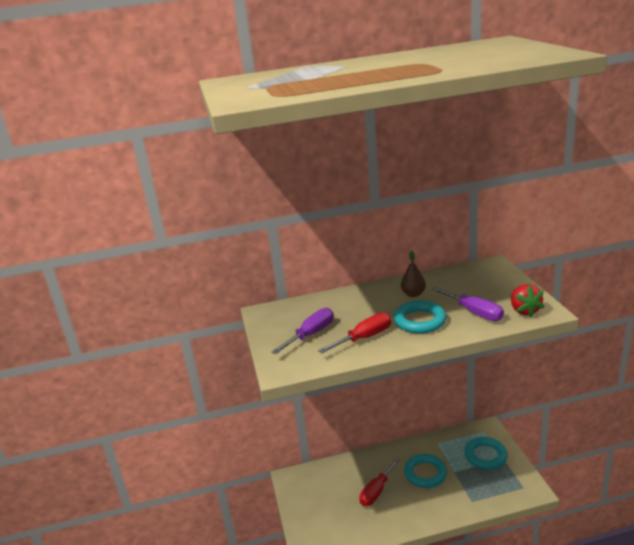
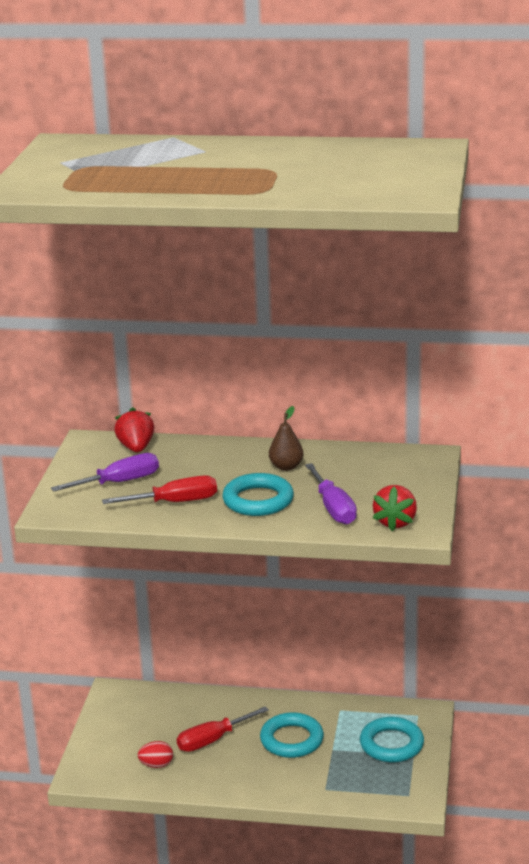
camera: 20 degrees right, 0 degrees up
none -> red strawberry [114,407,154,452]
none -> red egg [138,741,173,768]

